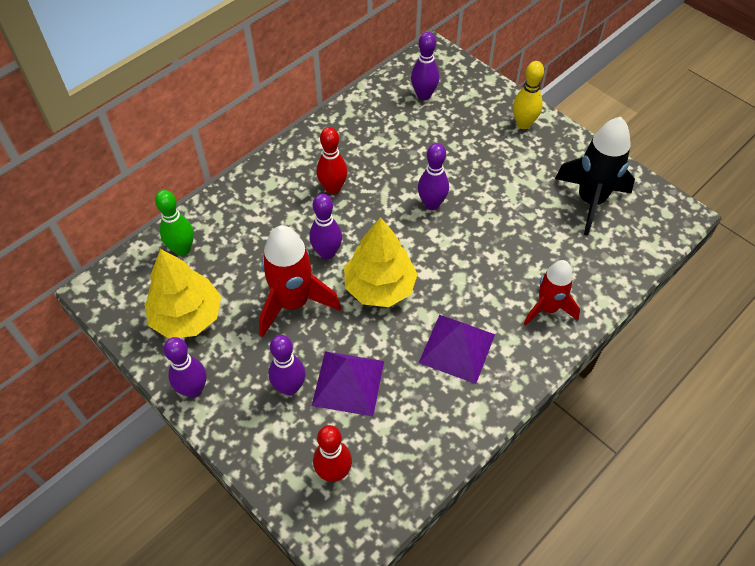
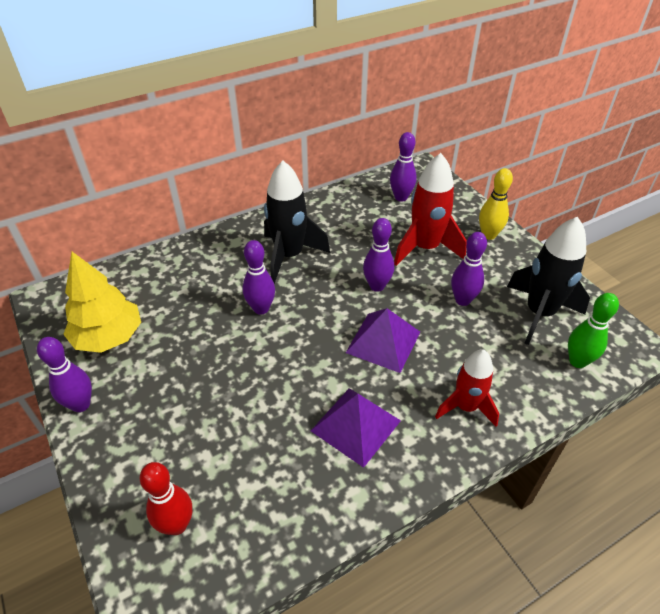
camera: 15 degrees right, 10 degrees down
green bowling pin [155,190,194,256] -> green bowling pin moved to [568,293,619,368]
red rocket [259,225,341,337] -> red rocket moved to [394,153,467,266]
purple bowling pin [269,335,305,396] -> purple bowling pin moved to [451,232,487,306]
purple pyramid [312,351,384,416] -> purple pyramid moved to [346,308,420,373]
red bowling pin [317,127,347,194] -> black rocket [264,161,330,284]
yellow tree [344,217,418,307] -> none

